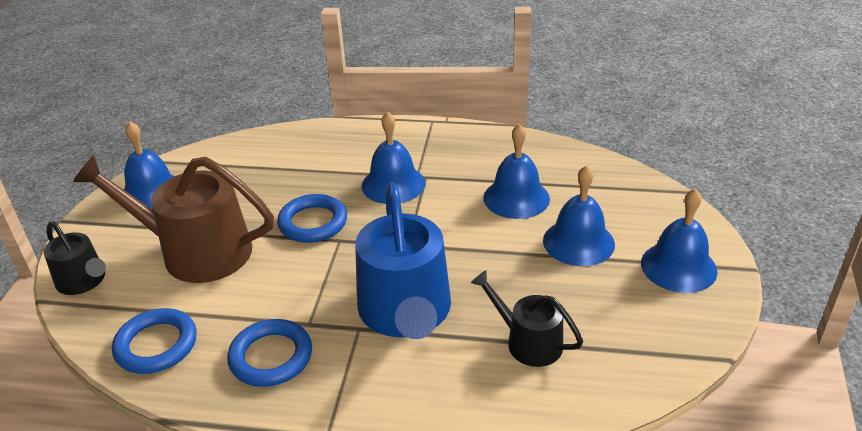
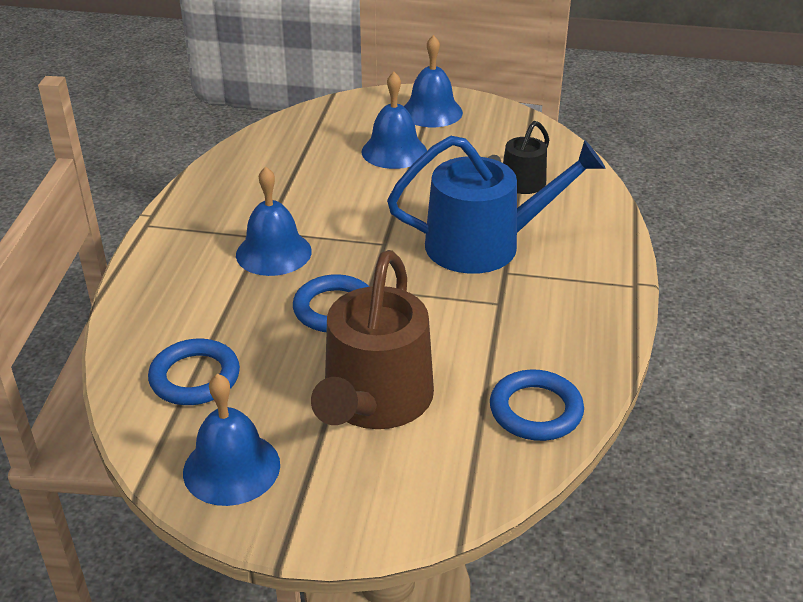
camera: 90 degrees left, 0 degrees up
black watering can [44,221,106,295] -> none
blue ring [227,319,312,387] -> blue ring moved to [148,339,240,405]
blue bell [483,124,550,219] -> none

